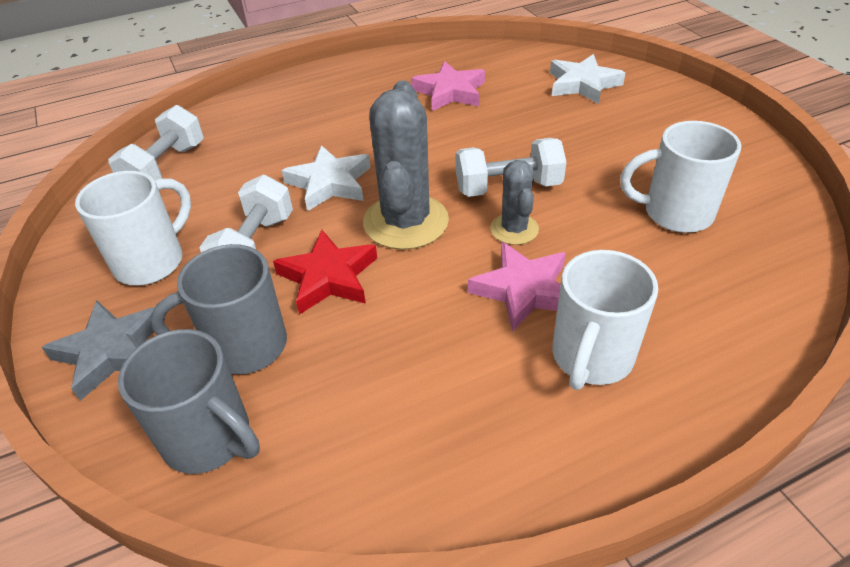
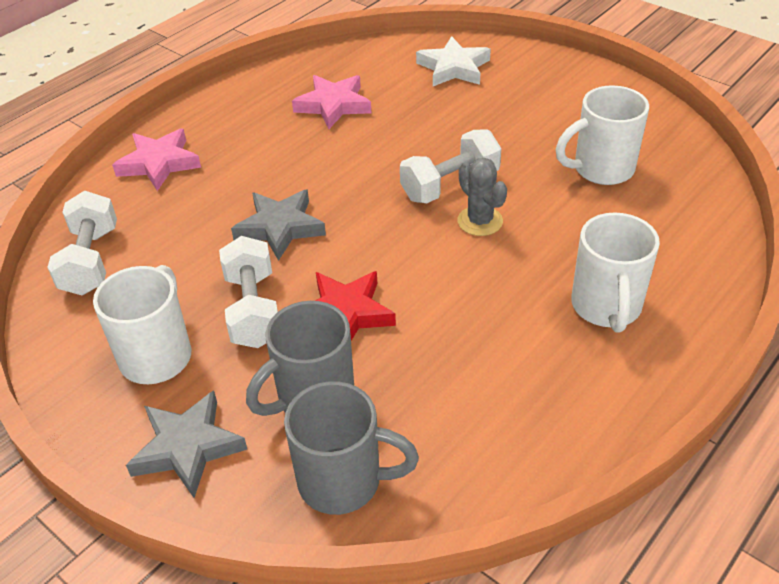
camera: 25 degrees left, 0 degrees up
white star [281,145,370,211] -> grey star [231,190,326,261]
grey cactus [363,80,449,250] -> none
pink star [468,242,566,332] -> pink star moved to [112,128,201,191]

